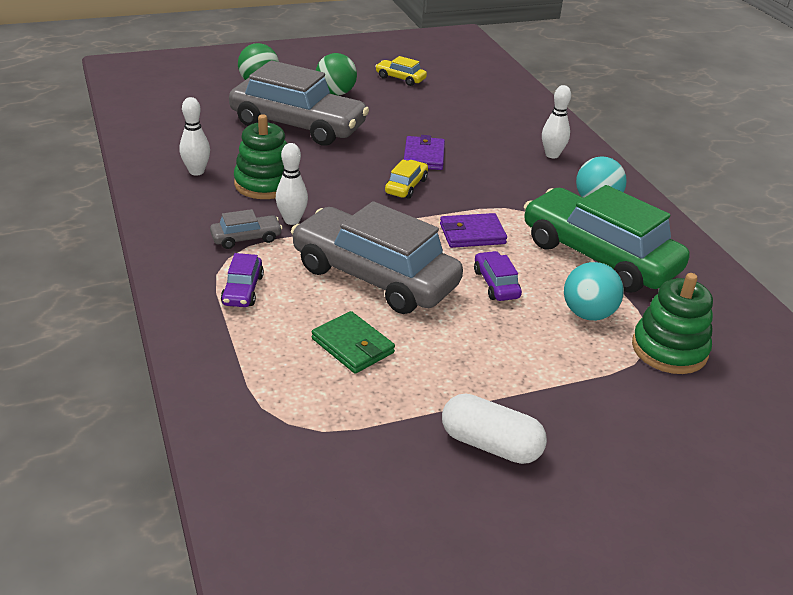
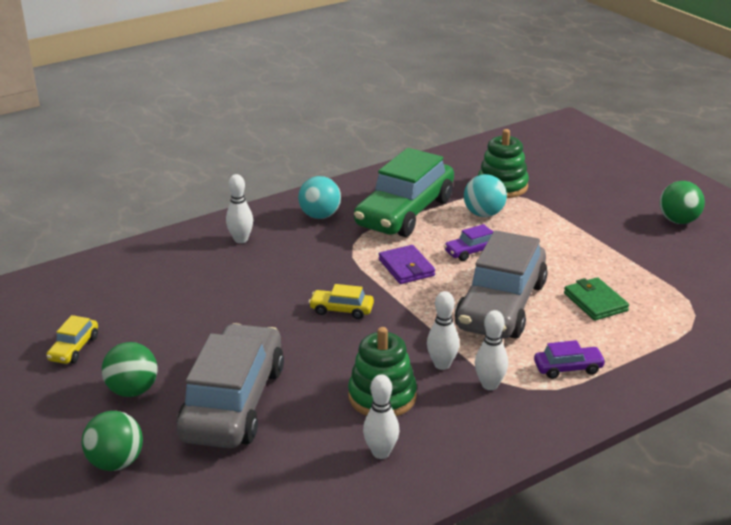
camera: 100 degrees left, 5 degrees down
grey car [210,209,282,249] -> white bowling pin [475,310,508,390]
green wallet [312,311,395,374] -> green wallet turned 60 degrees counterclockwise [564,277,629,321]
purple wallet [404,135,445,170] -> none
white capsule [442,394,547,464] -> none
none -> green ball [660,181,705,224]

